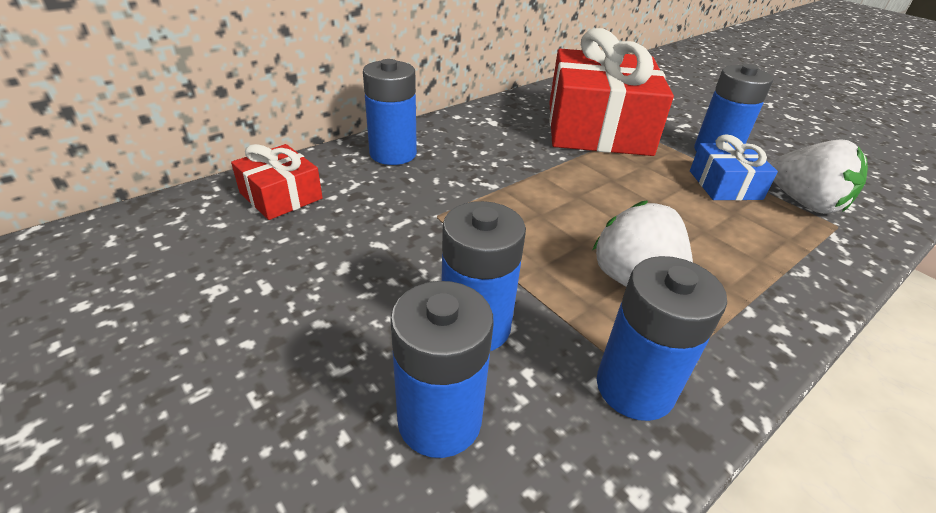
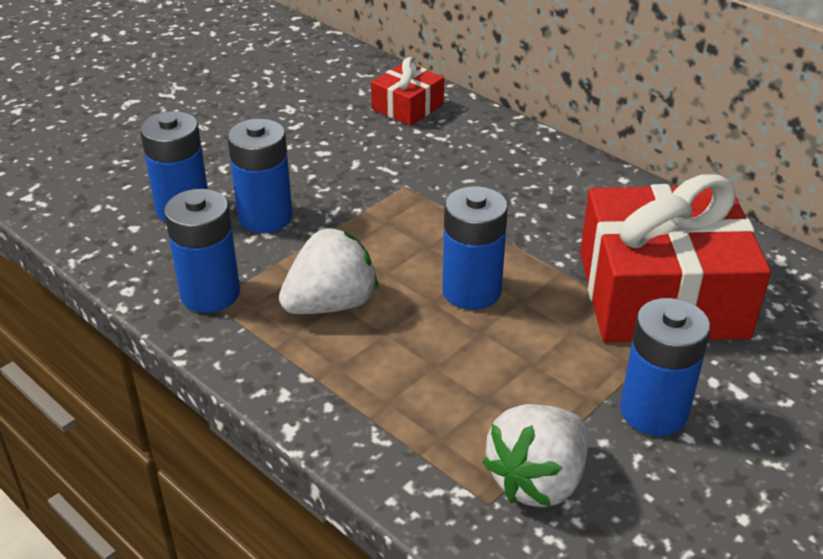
camera: 85 degrees right, 0 degrees up
blue battery [363,59,417,165] -> blue battery moved to [442,186,508,310]
blue gift [690,134,778,201] -> none

